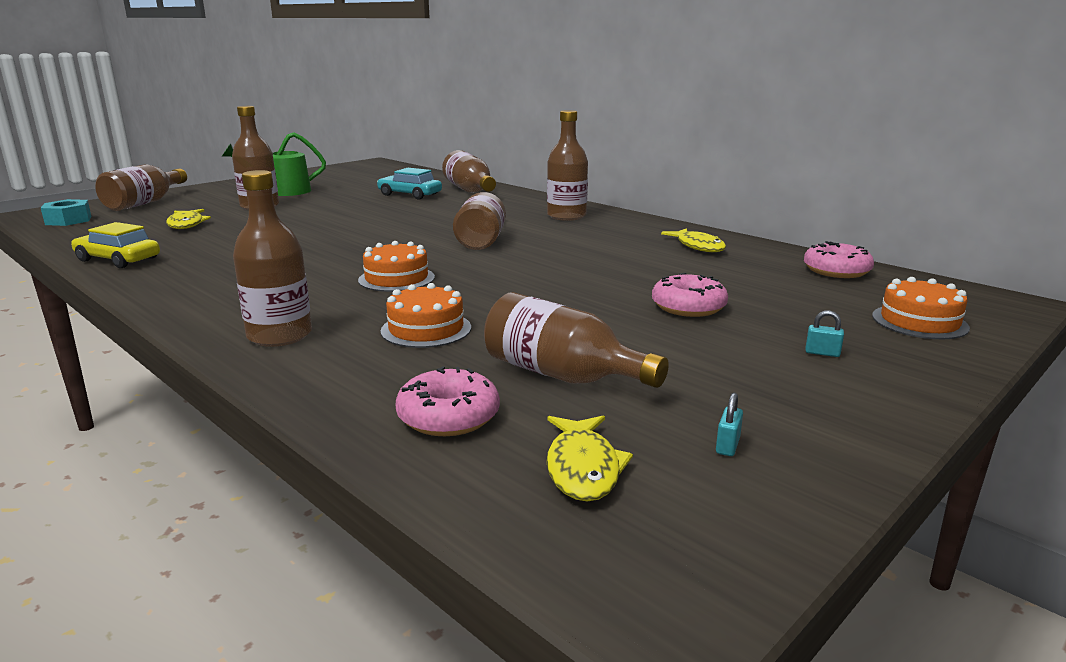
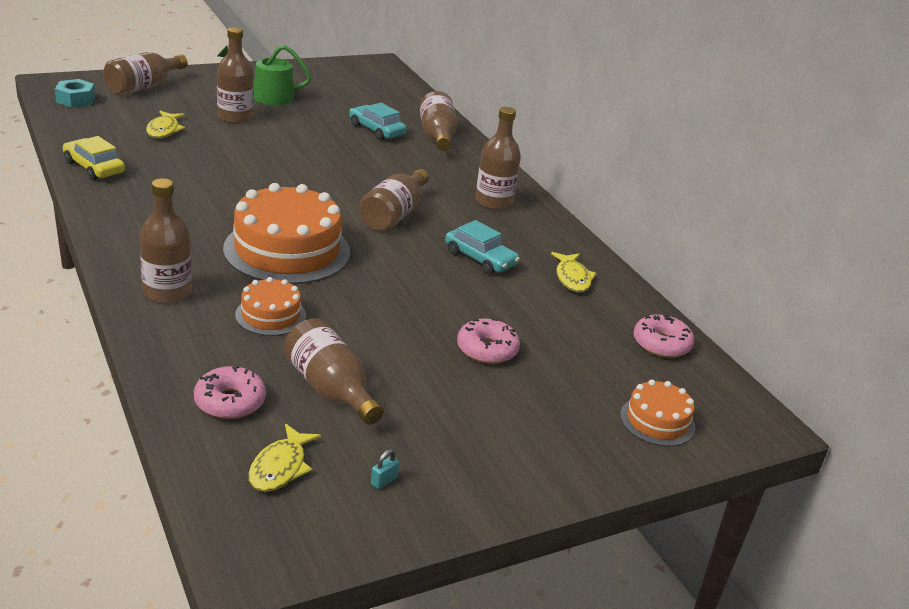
camera: 15 degrees right, 10 degrees up
orange cake [358,241,435,292] -> orange cake [223,183,350,284], size x1.98
turquoise padlock [805,310,844,357] -> none
none -> turquoise car [445,220,520,274]

